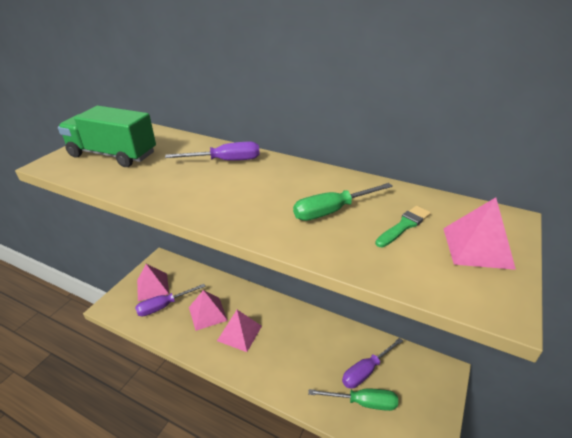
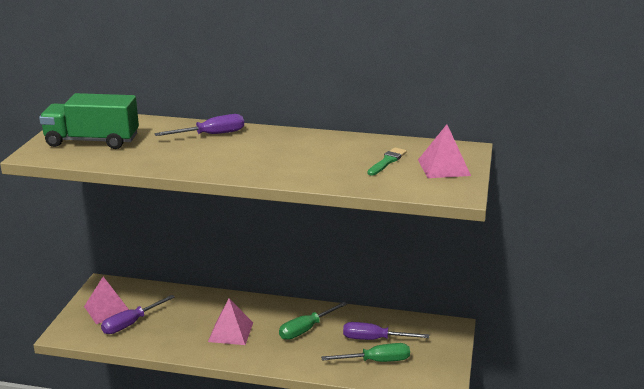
camera: 15 degrees left, 10 degrees down
pink pyramid [189,290,228,331] -> none
green screwdriver [293,183,393,221] -> green screwdriver moved to [279,302,347,340]
purple screwdriver [342,338,403,389] -> purple screwdriver turned 60 degrees clockwise [343,322,429,340]

